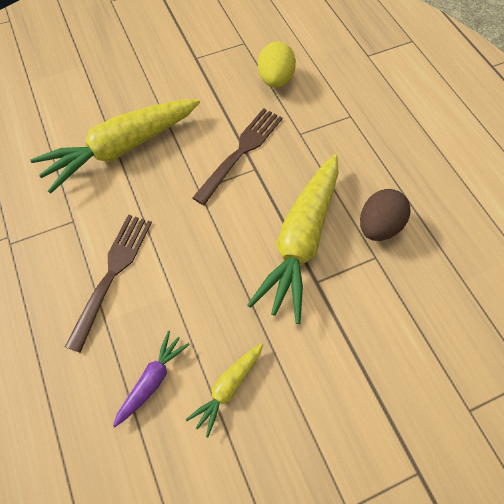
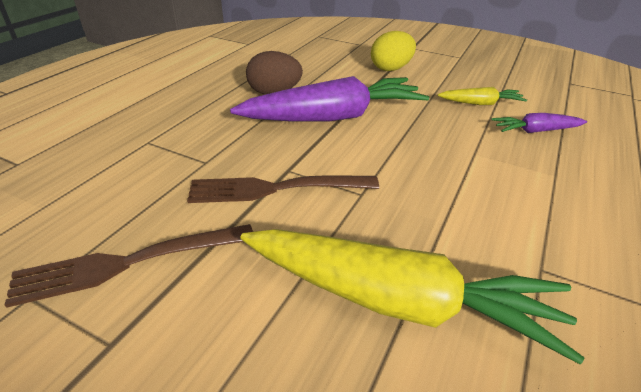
camera: 130 degrees left, 25 degrees down
brown fork [65,215,152,353] -> brown fork moved to [5,224,253,308]
yellow carrot [247,154,339,324] -> purple carrot [230,76,429,121]
yellow egg [258,41,296,88] -> yellow egg moved to [371,31,416,71]

